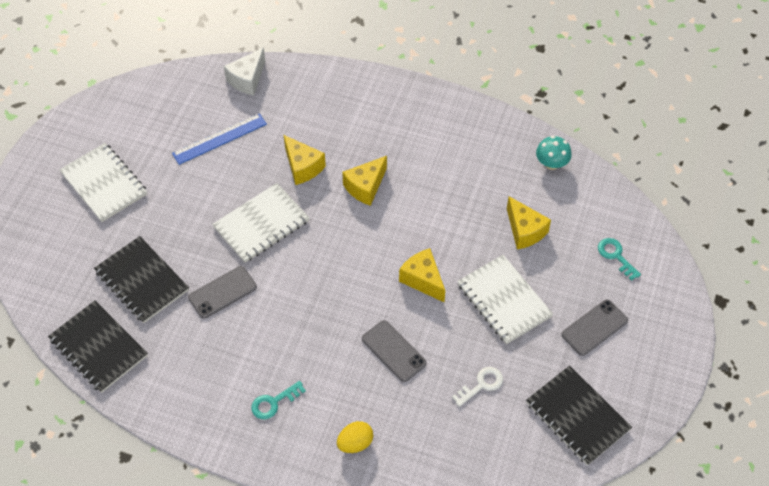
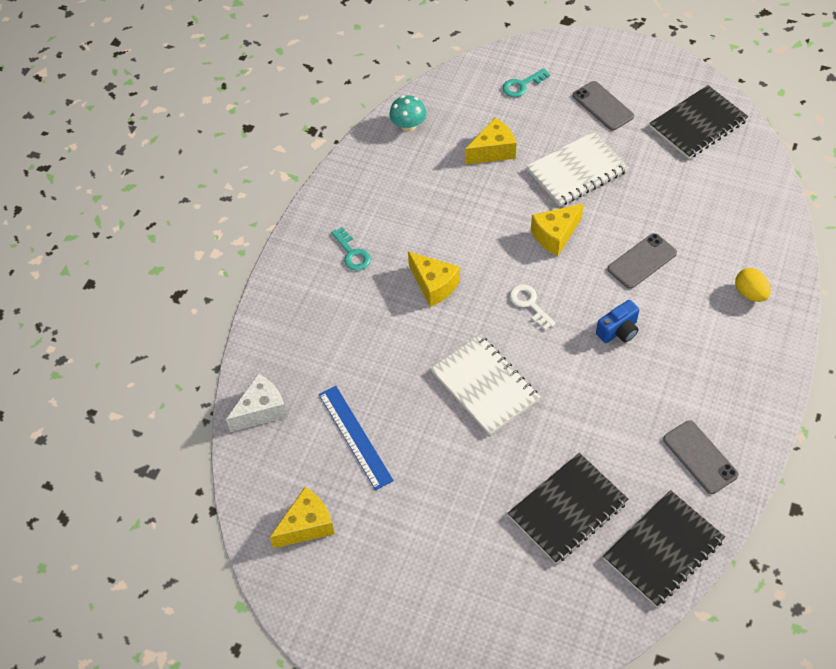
camera: 85 degrees left, 0 degrees up
white notebook [59,143,147,222] -> none
grey phone [188,266,257,319] -> grey phone moved to [663,420,739,494]
white cheese [224,48,265,95] -> white cheese turned 75 degrees counterclockwise [226,374,288,432]
turquoise key [251,381,306,419] -> turquoise key moved to [331,227,371,271]
yellow cheese [284,135,326,185] -> yellow cheese moved to [270,487,335,548]
white key [452,367,503,407] -> white key moved to [510,284,556,330]
none -> blue camera [596,300,639,343]

